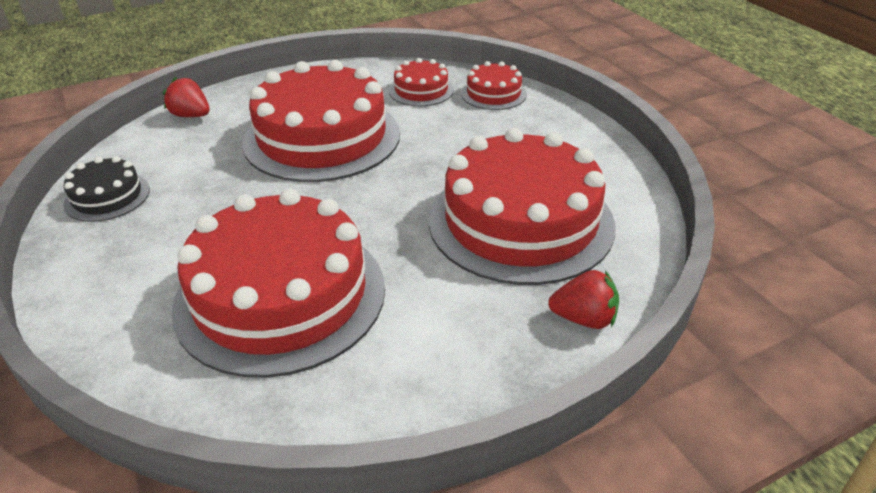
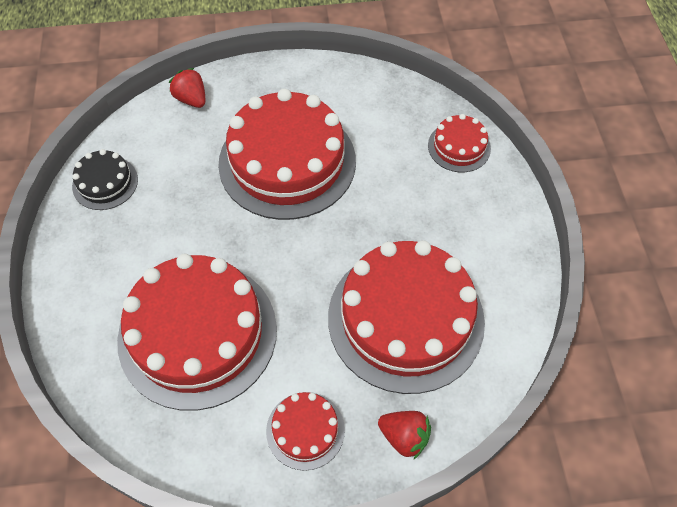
camera: 20 degrees right, 20 degrees up
red cake [389,58,454,106] -> red cake moved to [266,392,345,471]

